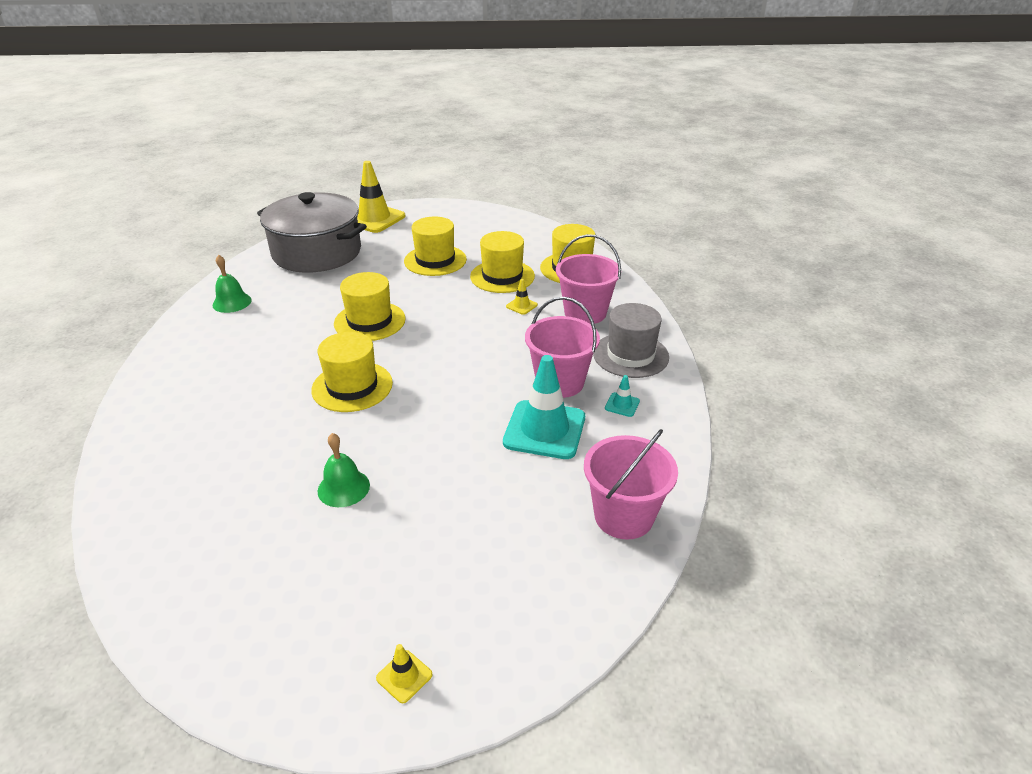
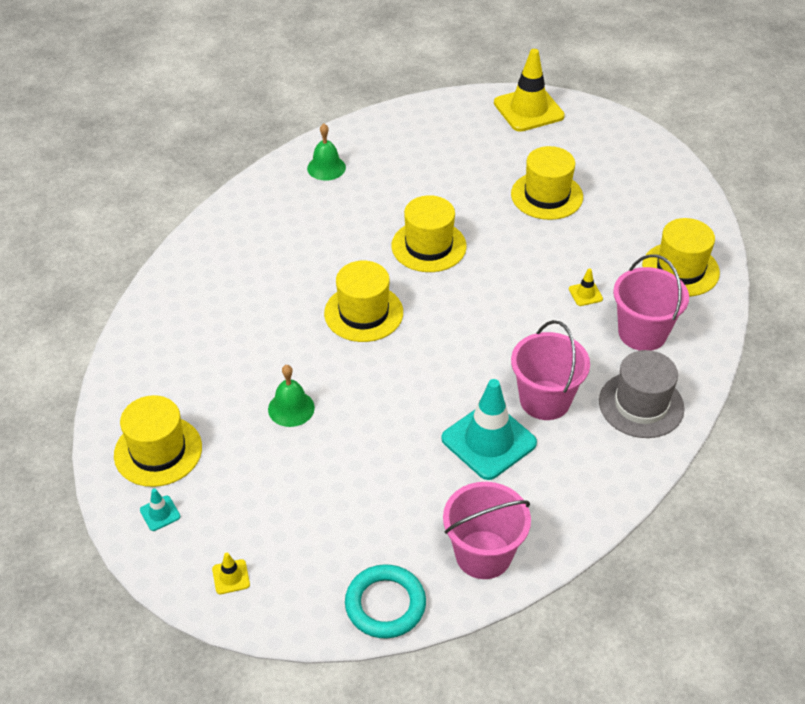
camera: 35 degrees right, 10 degrees up
grey pot [257,192,367,273] -> none
yellow hat [470,231,535,293] -> yellow hat moved to [114,395,202,487]
turquoise traffic cone [605,375,640,417] -> turquoise traffic cone moved to [140,489,180,531]
none -> turquoise ring [345,564,426,639]

